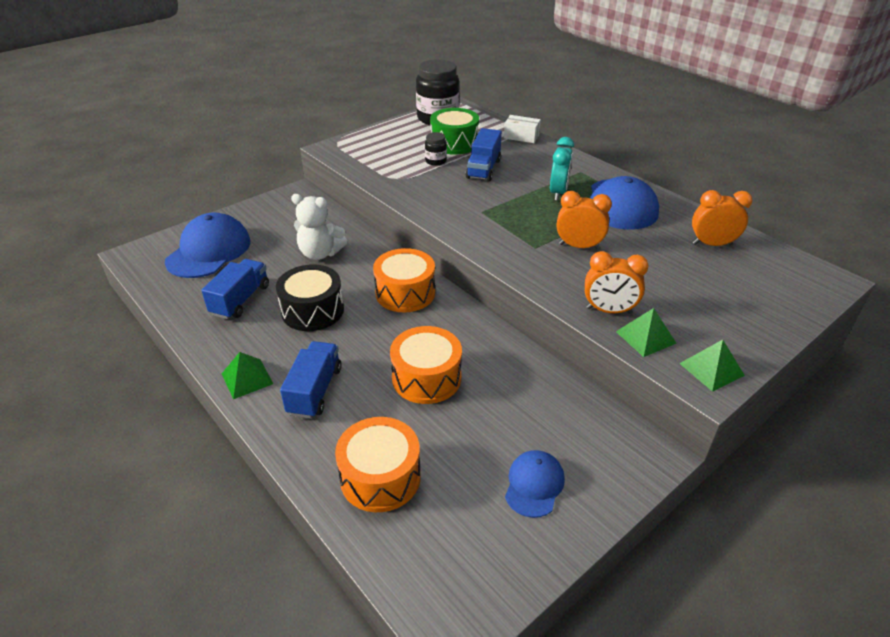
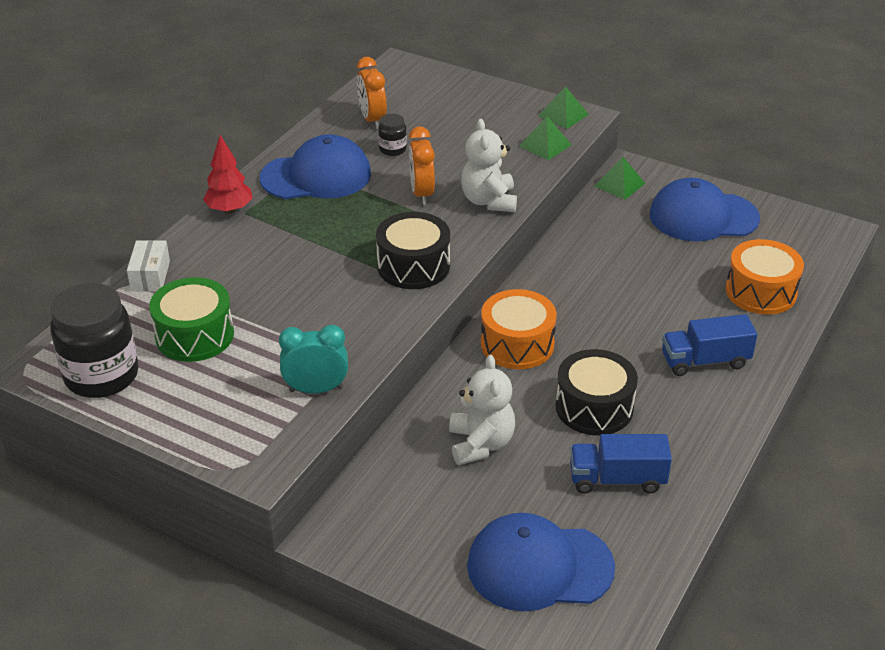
camera: 110 degrees left, 0 degrees up
green pyramid [222,352,273,399] -> green pyramid moved to [595,157,645,200]
orange drum [390,326,462,404] -> none
black jar [425,132,447,166] -> black jar moved to [378,114,407,156]
blue truck [466,128,502,182] -> none
blue cap [505,450,565,518] -> blue cap [650,178,760,241], size x1.80
turquoise clock [550,137,574,201] -> turquoise clock moved to [279,325,348,393]
orange clock [585,251,649,314] -> none
none -> red tree [203,135,253,214]
none -> black drum [376,212,450,289]
none -> white teddy bear [461,119,517,212]

